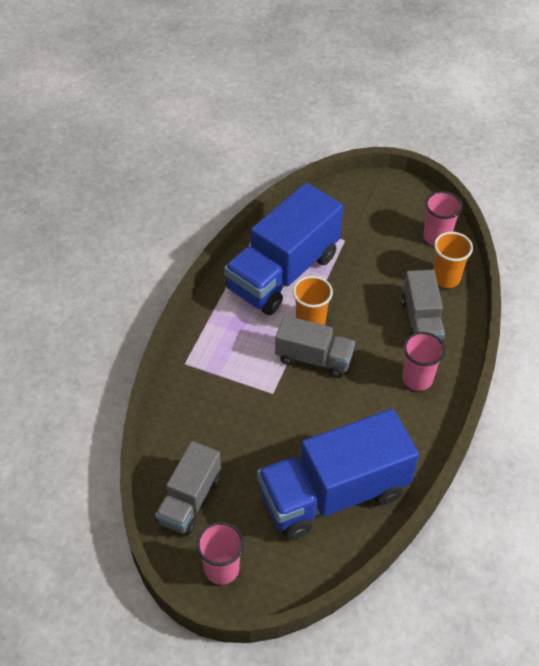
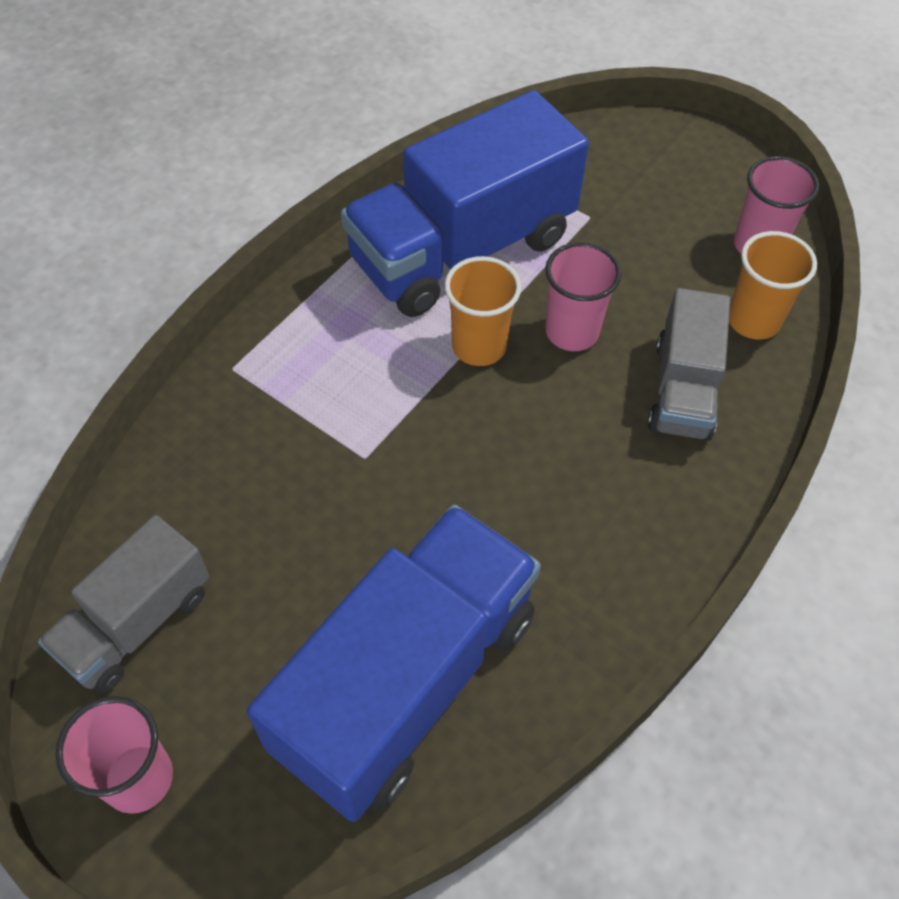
camera: 15 degrees right, 5 degrees up
blue truck [257,409,419,540] -> blue truck turned 135 degrees clockwise [247,505,541,822]
grey truck [275,315,355,378] -> none
pink cup [402,332,445,391] -> pink cup moved to [545,242,621,351]

